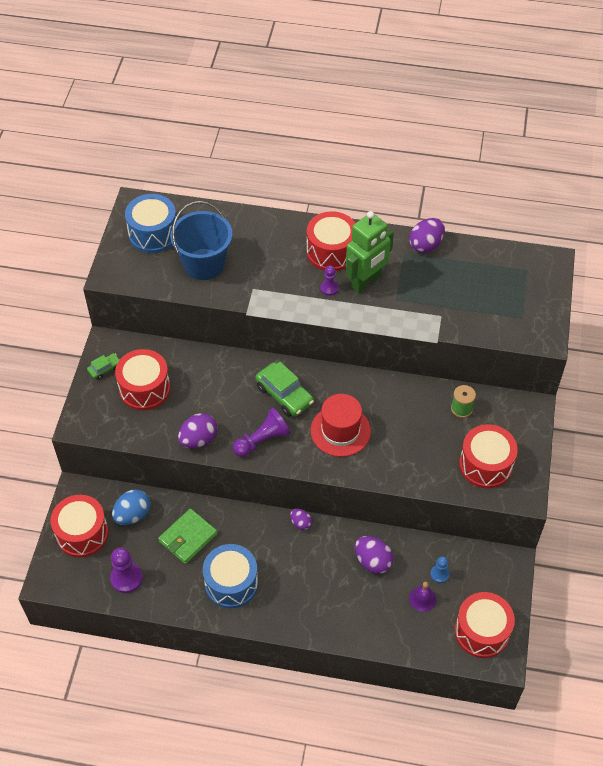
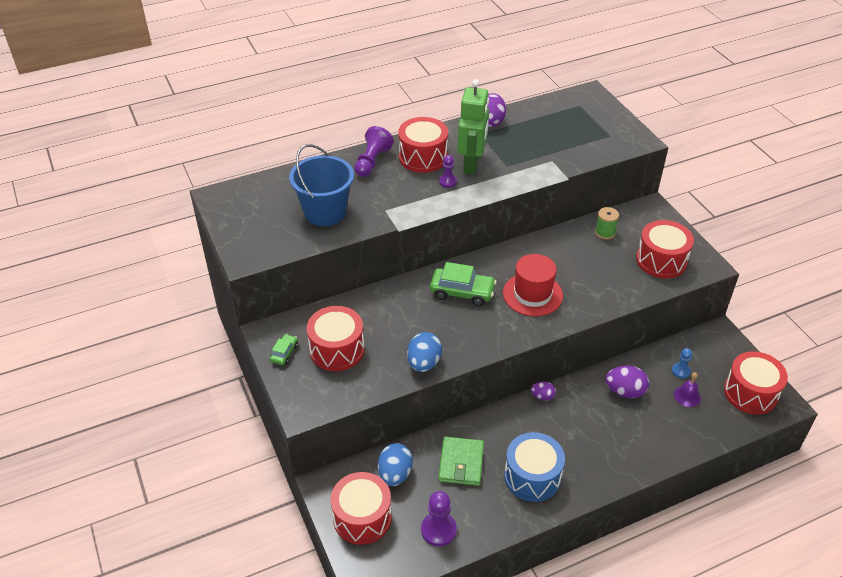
camera: 35 degrees left, 10 degrees down
blue drum [125,194,176,253] -> none
purple egg [178,413,218,448] -> blue egg [407,332,442,372]
purple pawn [233,408,290,457] -> purple pawn moved to [354,126,394,177]

